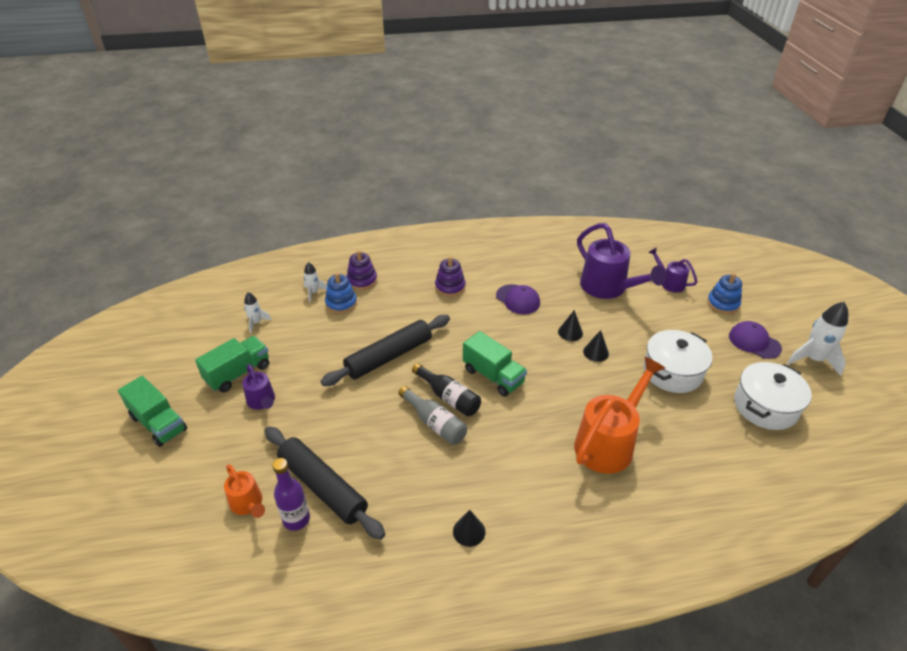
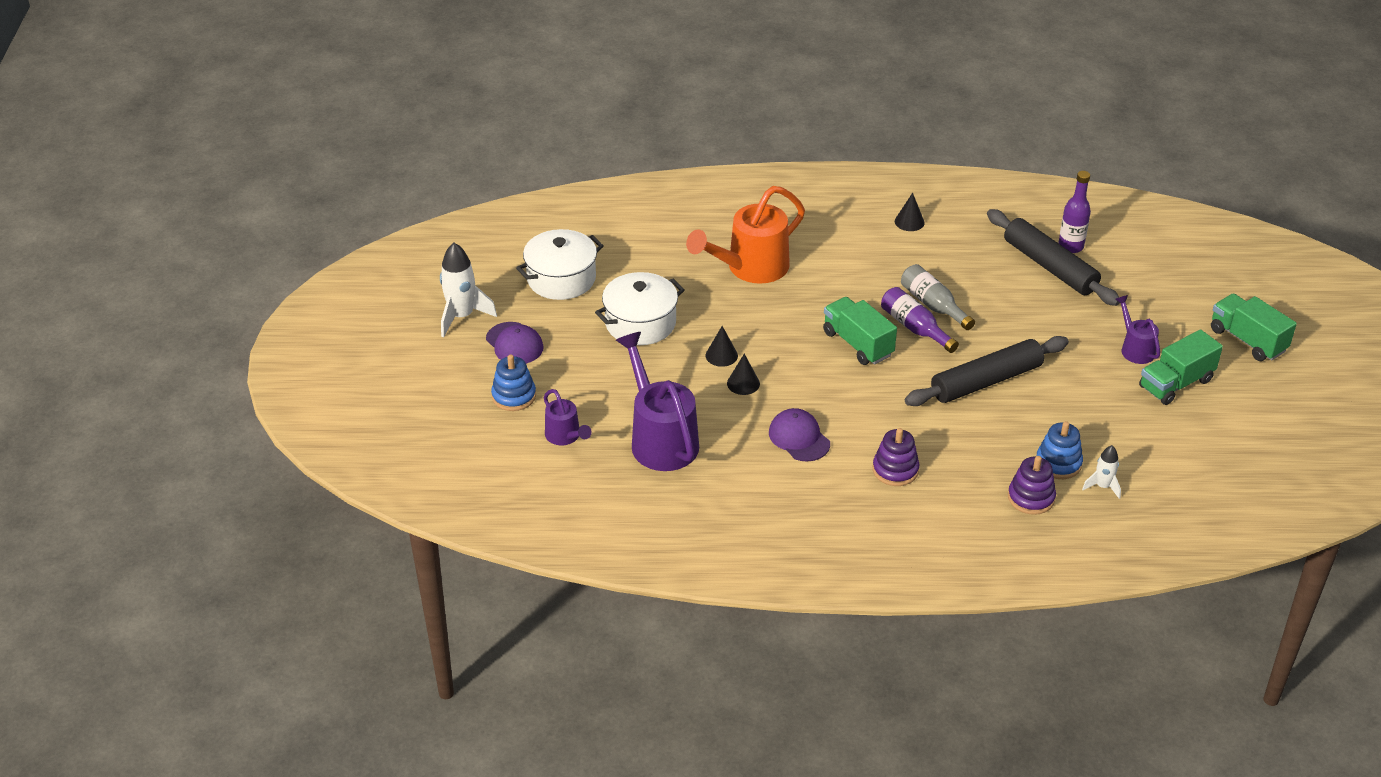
camera: 170 degrees left, 0 degrees up
orange watering can [224,464,265,518] -> none
white rocket [244,292,272,333] -> none
black bottle [412,363,481,417] -> purple bottle [881,287,959,353]

